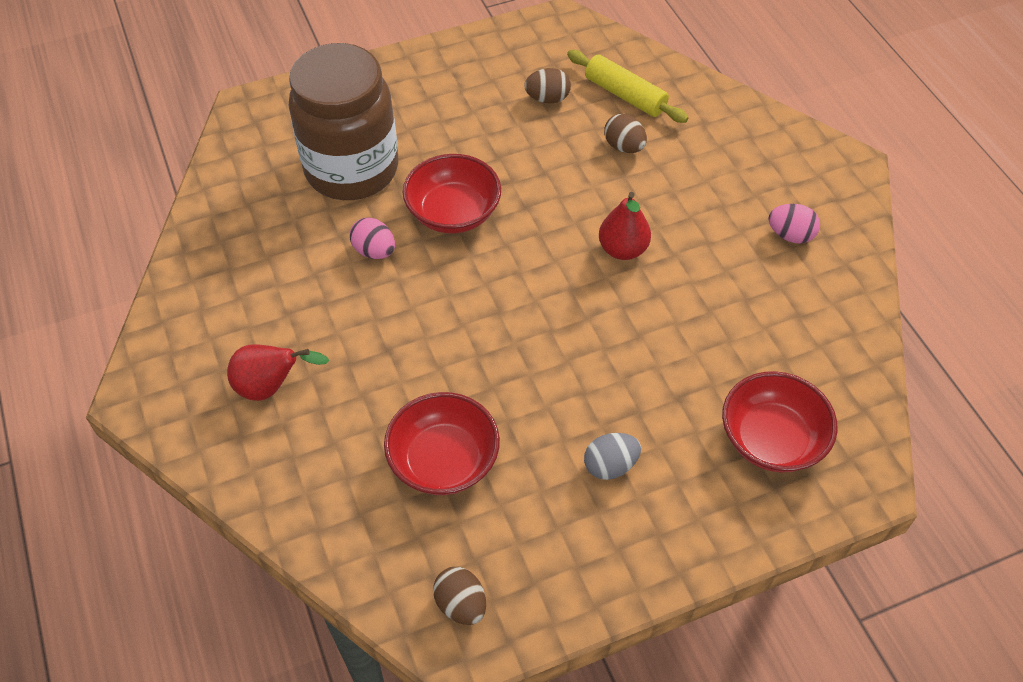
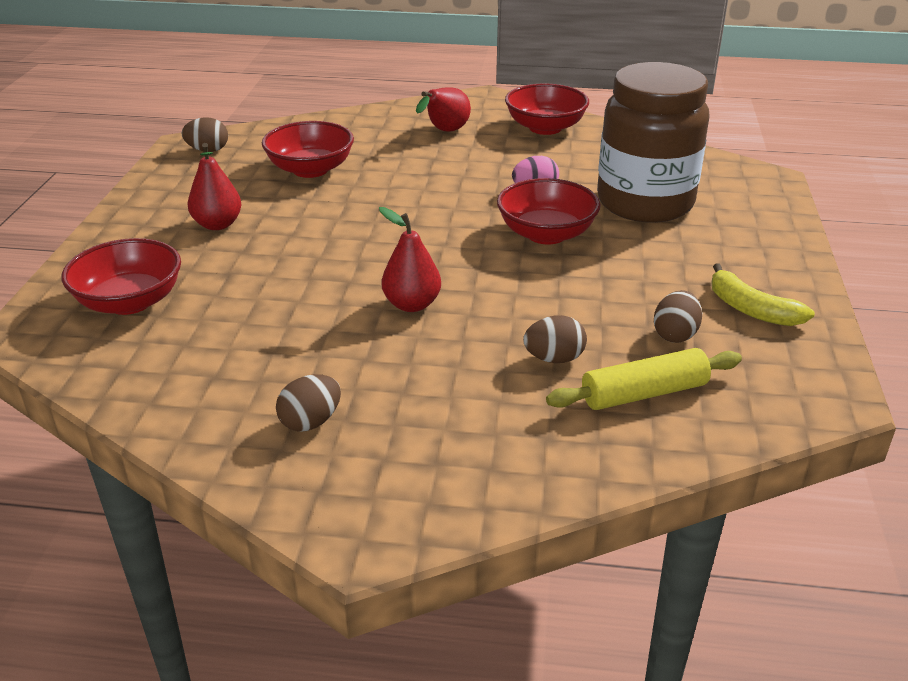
camera: 120 degrees right, 20 degrees down
grey egg [584,433,641,480] -> red pear [188,143,242,230]
pink egg [768,204,820,244] -> brown egg [276,374,341,432]
none -> red bowl [505,83,589,135]
none -> yellow banana [711,263,815,326]

